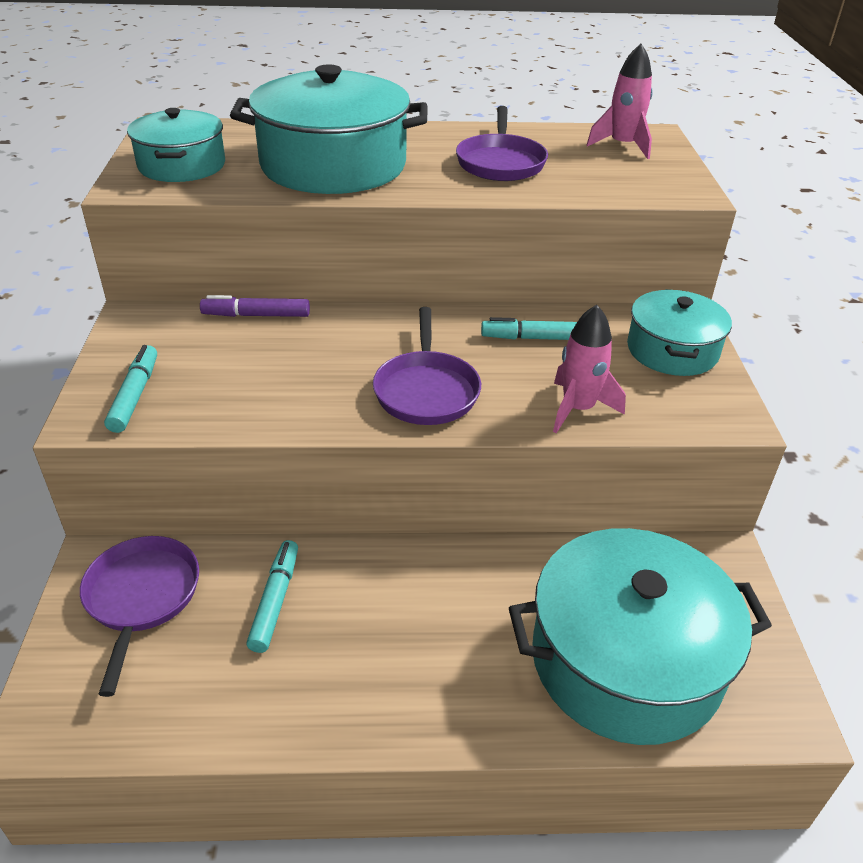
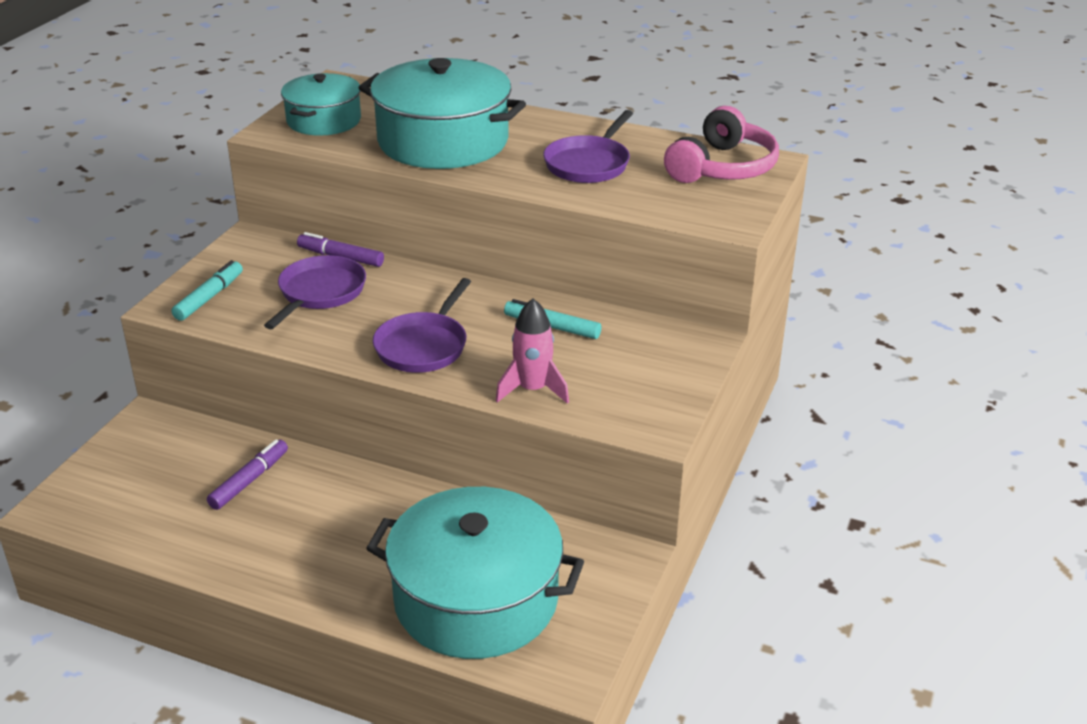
camera: 25 degrees right, 5 degrees down
purple pan [80,536,199,697] -> purple pan moved to [264,255,366,329]
turquoise marker [246,540,298,653] -> purple marker [207,439,288,510]
pink rocket [586,44,653,159] -> pink headphones [664,106,779,183]
turquoise pot [627,289,732,376] -> none

